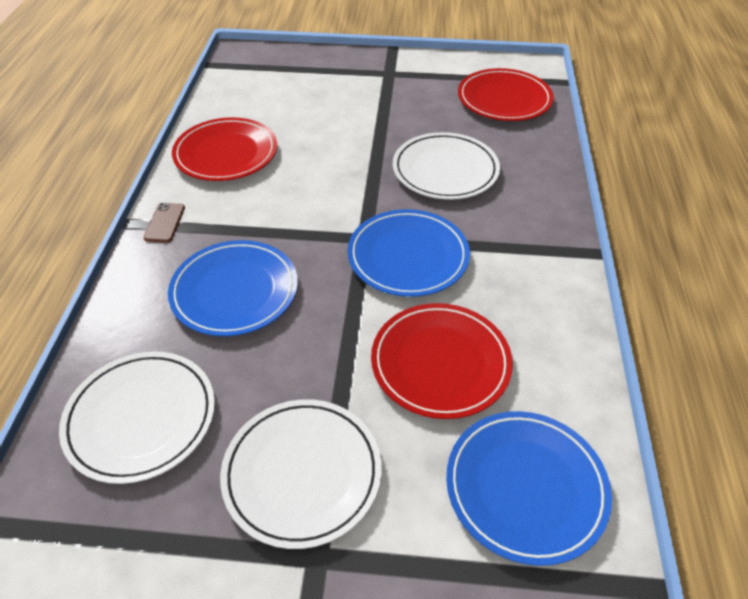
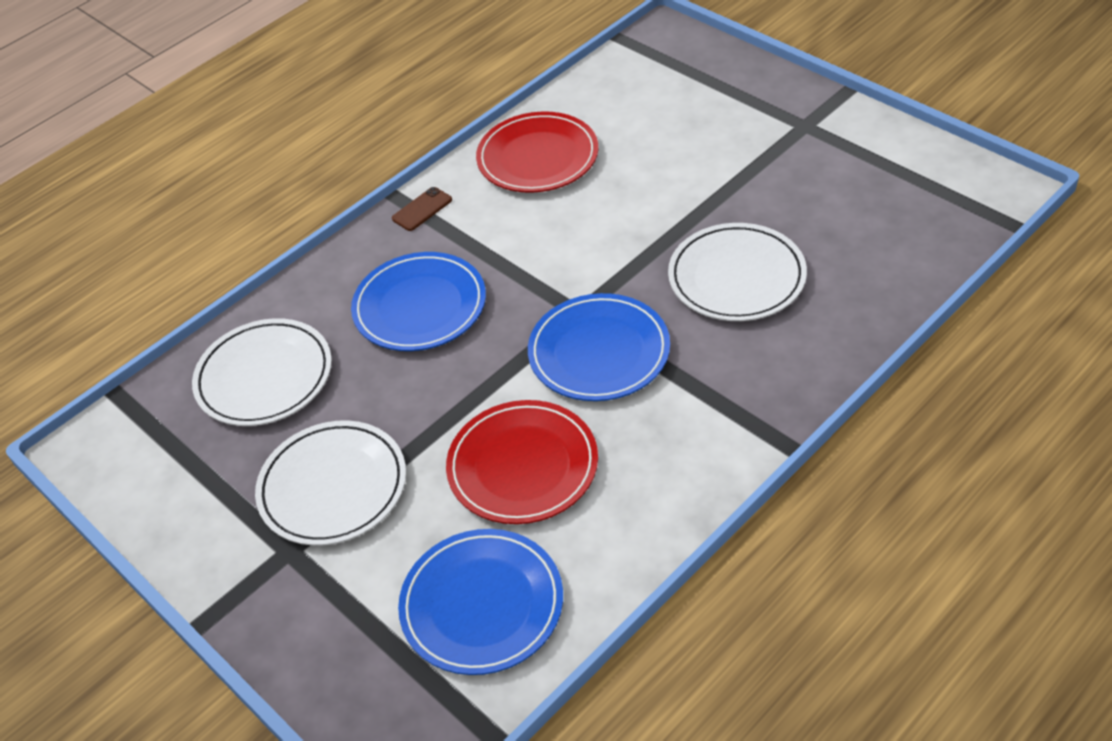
camera: 45 degrees right, 0 degrees up
red plate [458,68,554,121] -> none

